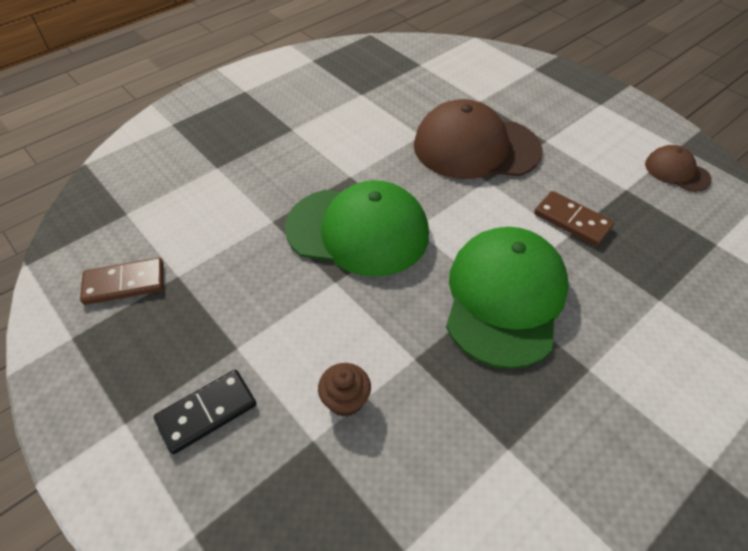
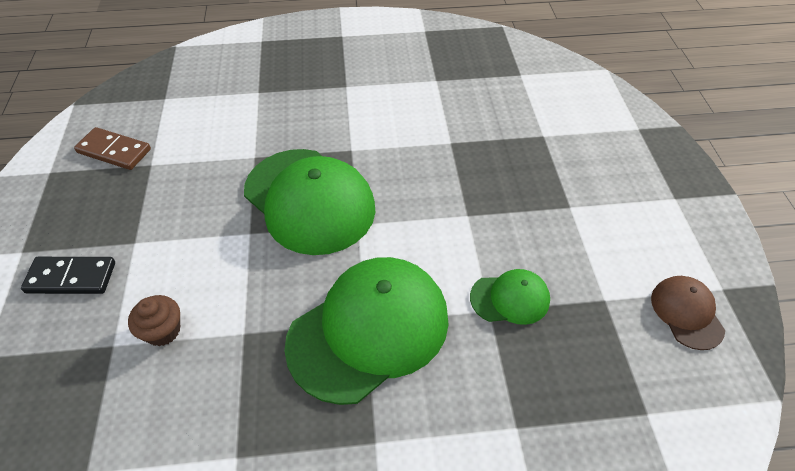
camera: 35 degrees right, 0 degrees up
brown cap [414,99,542,179] -> none
brown domino [534,191,614,246] -> green cap [470,269,550,325]

